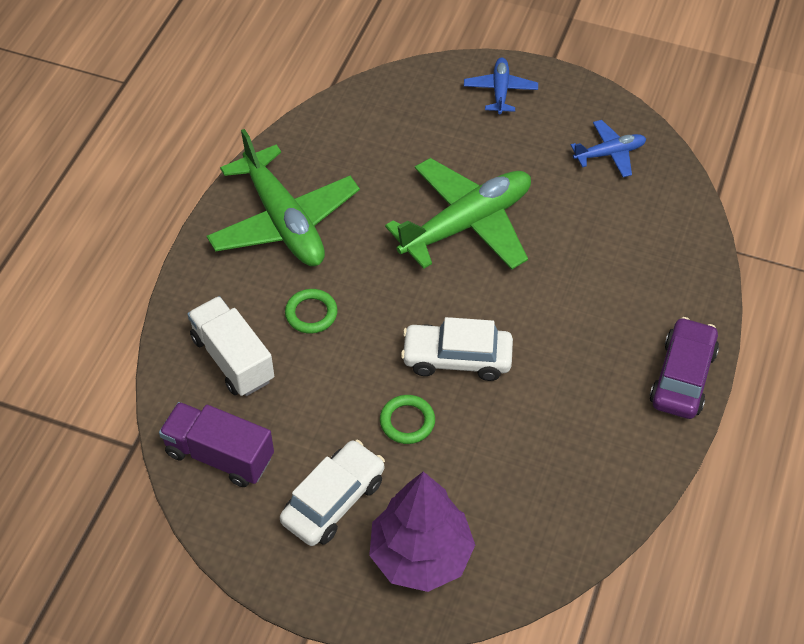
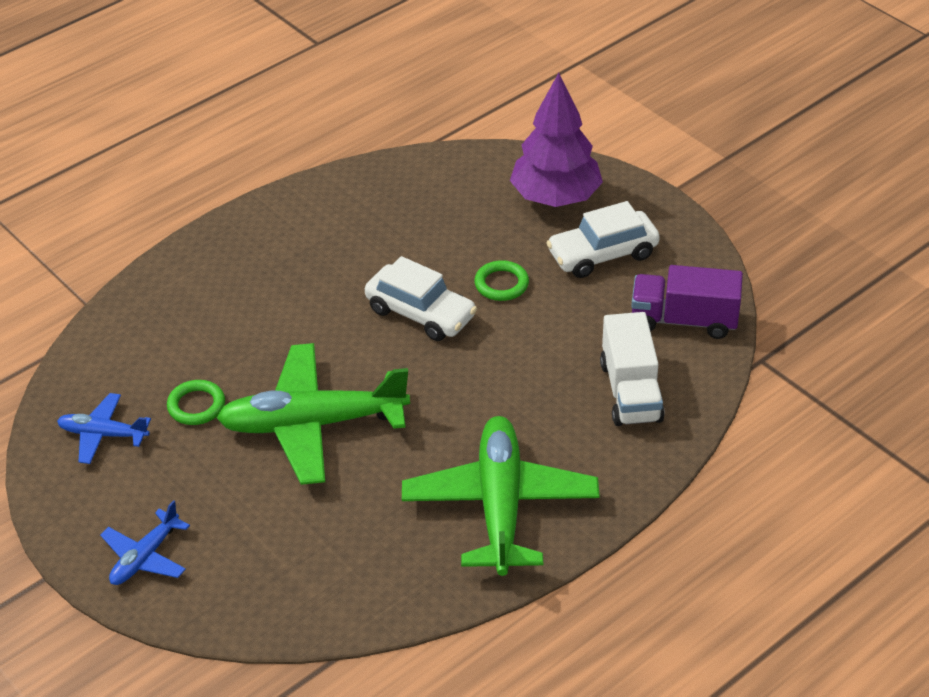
camera: 150 degrees left, 10 degrees down
purple truck [159,402,274,487] -> purple truck turned 135 degrees clockwise [631,265,743,339]
green ring [285,289,338,334] -> green ring moved to [167,380,225,425]
purple car [649,317,719,419] -> none

